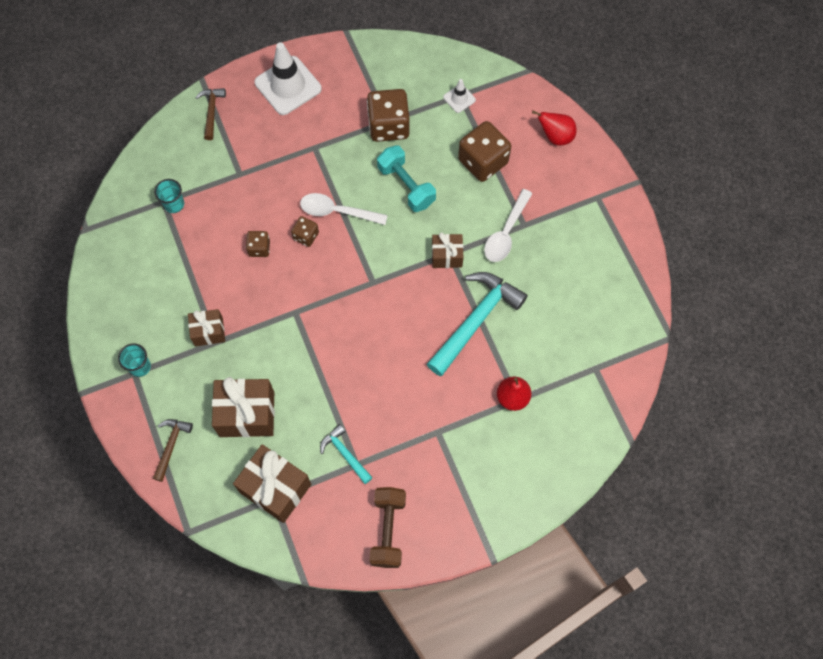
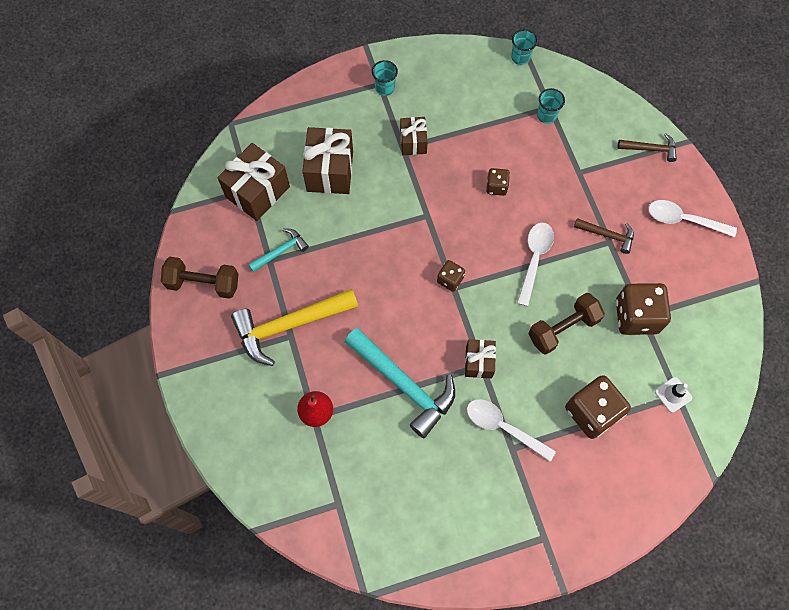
camera: 95 degrees right, 0 degrees up
brown hammer [153,419,193,482] -> brown hammer moved to [574,218,634,254]
white traffic cone [255,42,322,115] -> white spoon [649,200,737,237]
brown dice [291,216,319,247] -> brown dice moved to [437,260,465,292]
turquoise dumbbell [377,145,436,212] -> brown dumbbell [528,293,605,355]
red pear [532,111,577,146] -> none
none -> yellow hammer [231,289,358,366]
none -> turquoise cup [511,29,538,65]

